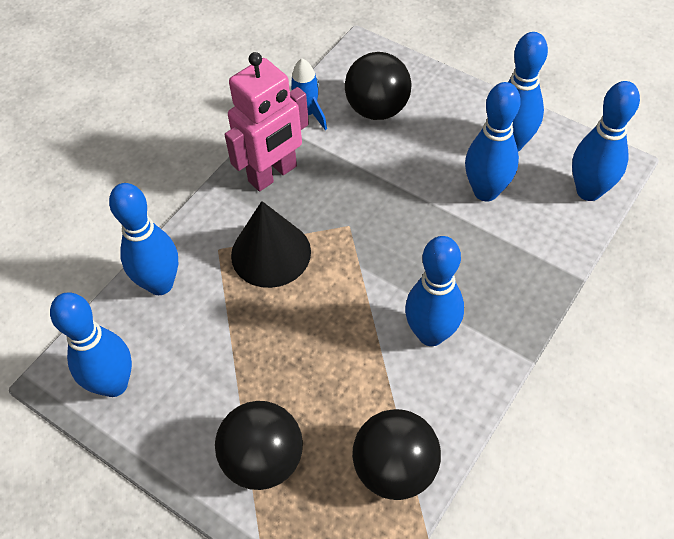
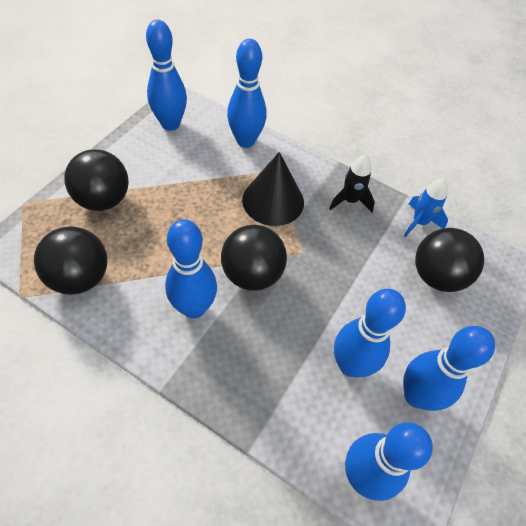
camera: 80 degrees right, 0 degrees up
pink robot [225,52,309,191] -> black rocket [329,155,375,212]
none -> black ball [221,225,287,291]

